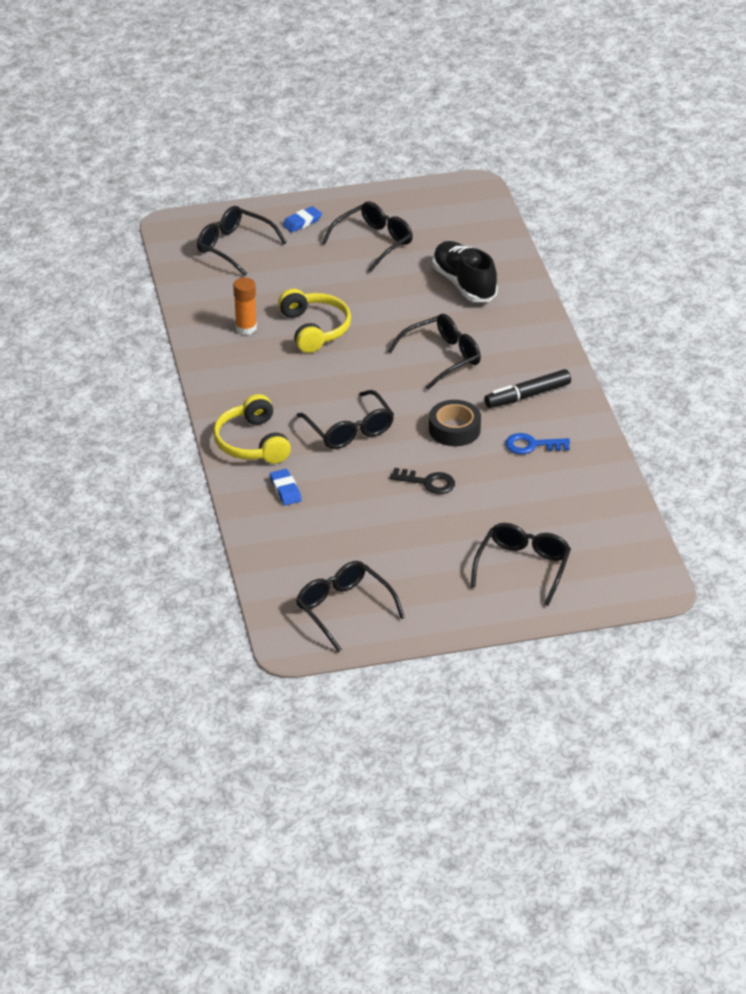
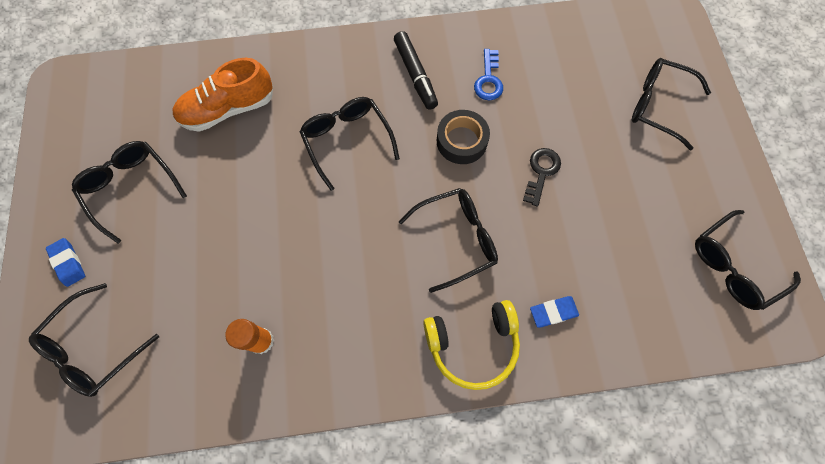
camera: 85 degrees left, 30 degrees up
yellow headphones [278,289,351,353] -> none
black shoe [432,241,498,302] -> orange shoe [173,58,273,132]

